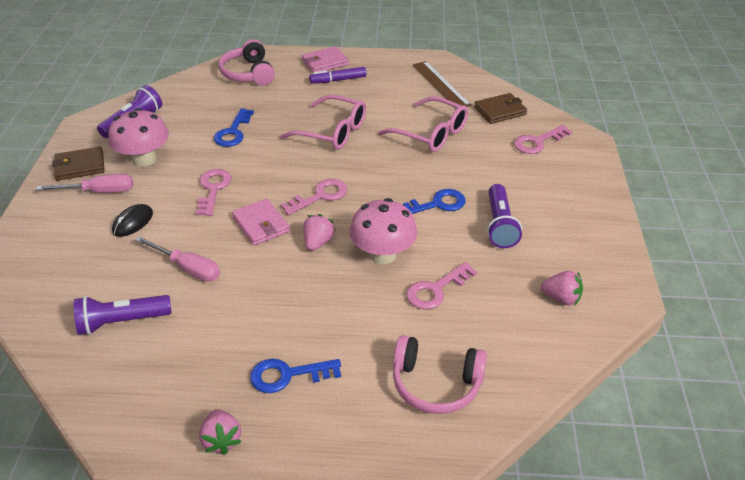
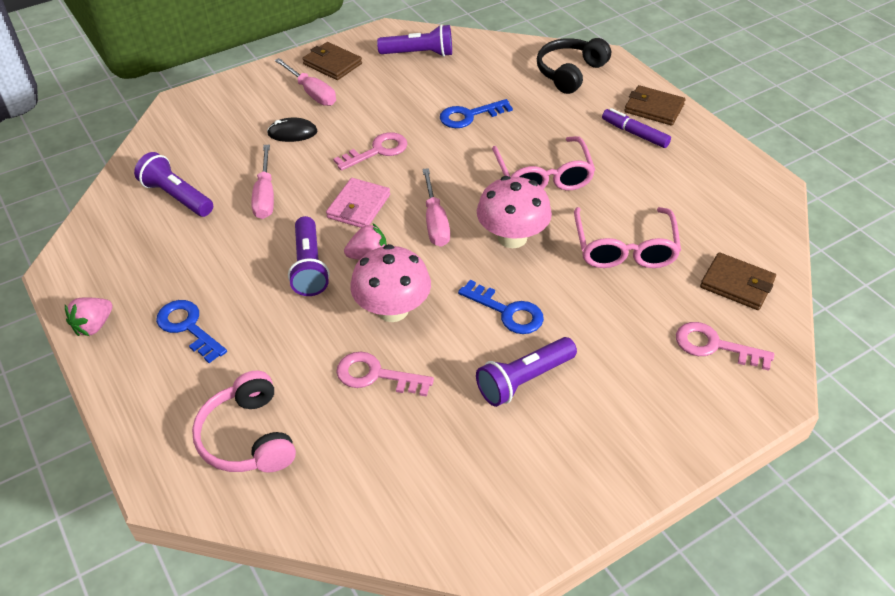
camera: 55 degrees right, 5 degrees up
pink mushroom [108,108,169,167] -> pink mushroom moved to [477,176,552,248]
pink headphones [219,39,275,86] -> black headphones [537,38,611,94]
pink key [280,179,347,215] -> pink screwdriver [422,168,450,247]
pink wallet [302,46,349,73] -> brown wallet [624,85,685,125]
brown ruler [413,61,471,109] -> none
pink strawberry [541,271,583,305] -> none
none -> purple flashlight [288,216,330,296]

